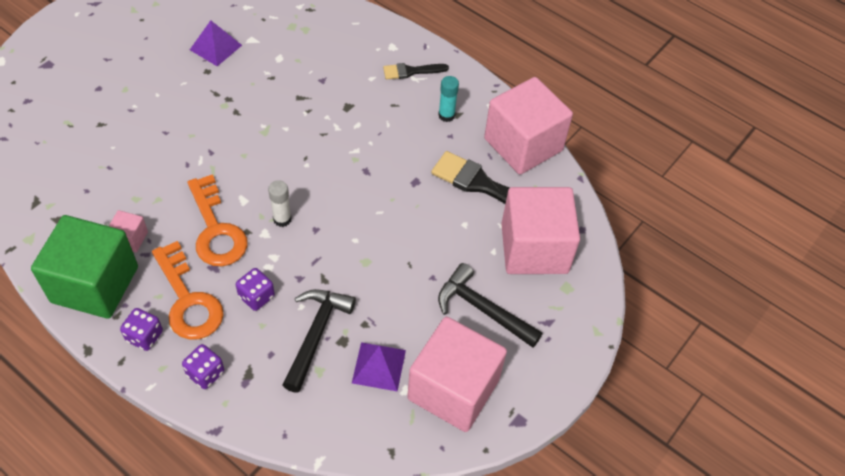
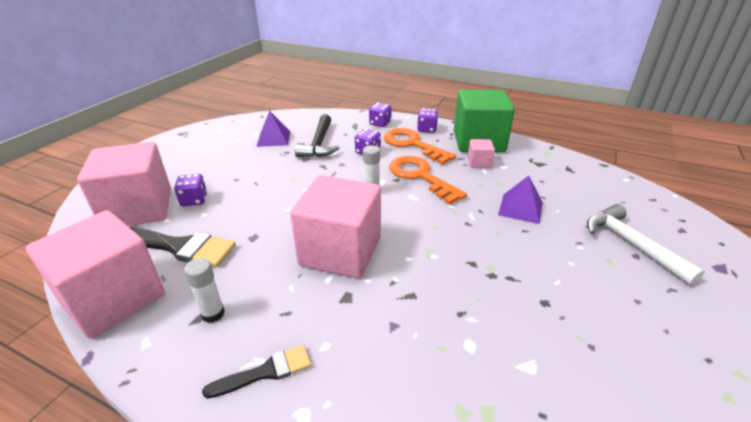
camera: 170 degrees right, 20 degrees down
purple pyramid [190,20,242,66] -> purple pyramid moved to [498,176,543,224]
pink cube [407,317,507,432] -> pink cube moved to [290,175,381,278]
turquoise glue stick [438,76,459,122] -> white glue stick [184,258,225,323]
black hammer [438,263,543,348] -> none
none -> purple dice [174,174,207,206]
none -> white hammer [587,204,705,285]

